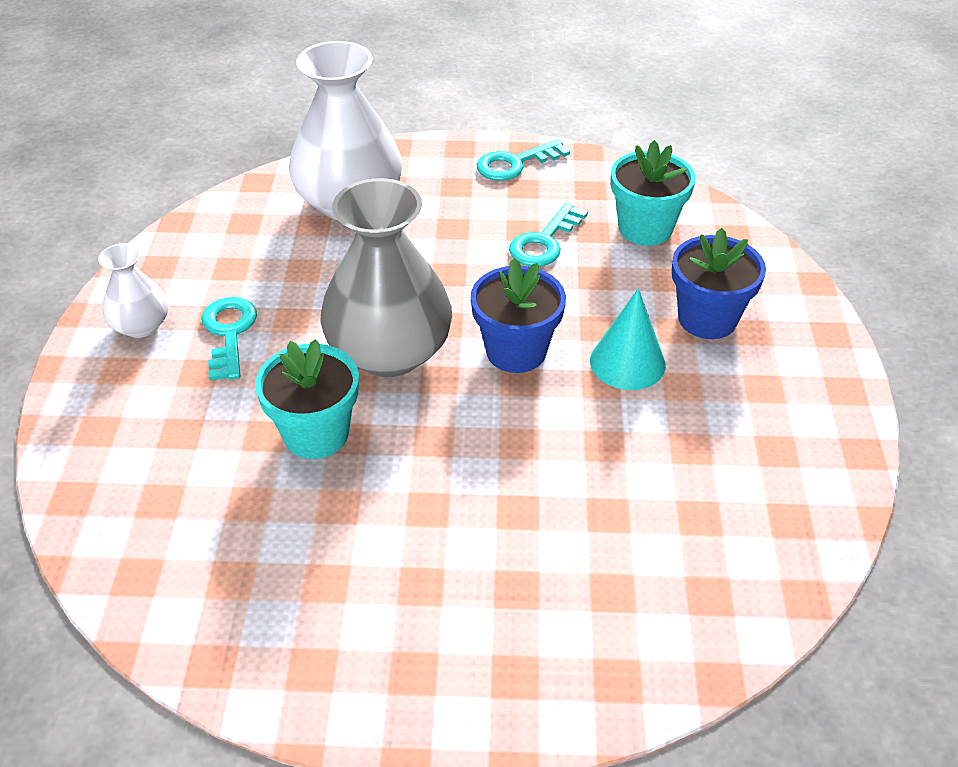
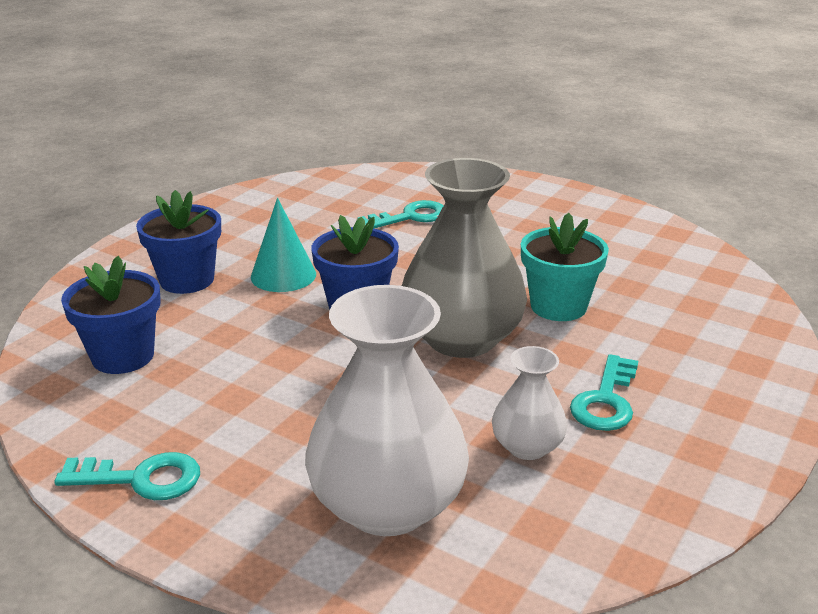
camera: 150 degrees left, 15 degrees down
white vase [98,243,168,338] -> white vase moved to [492,346,567,460]
turquoise key [509,203,588,267] -> turquoise key moved to [357,200,444,229]
turquoise flower pot [611,140,696,246] -> blue flower pot [61,256,161,374]

